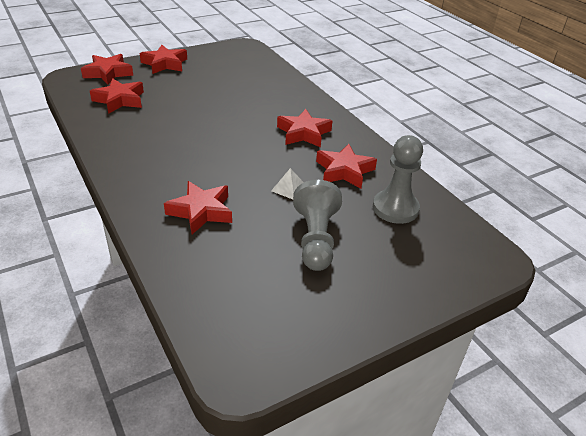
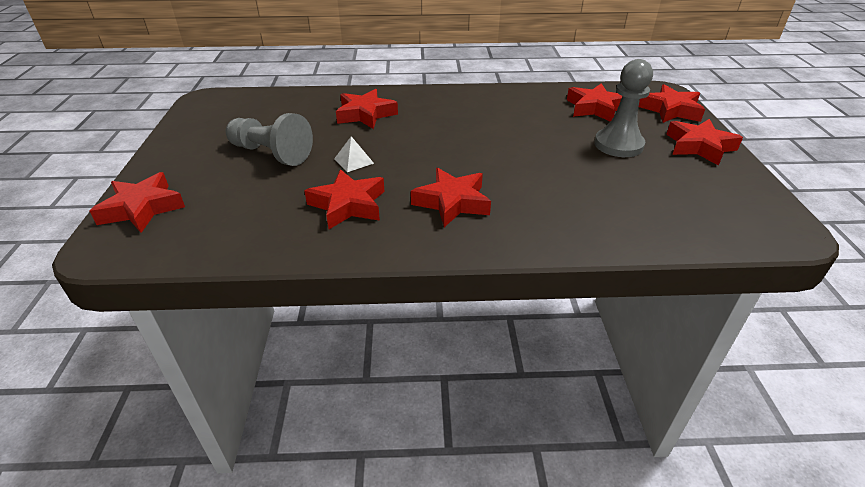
camera: 120 degrees right, 0 degrees up
grey pawn [373,135,423,224] -> grey pawn moved to [594,59,653,157]
none -> red star [90,172,185,233]

